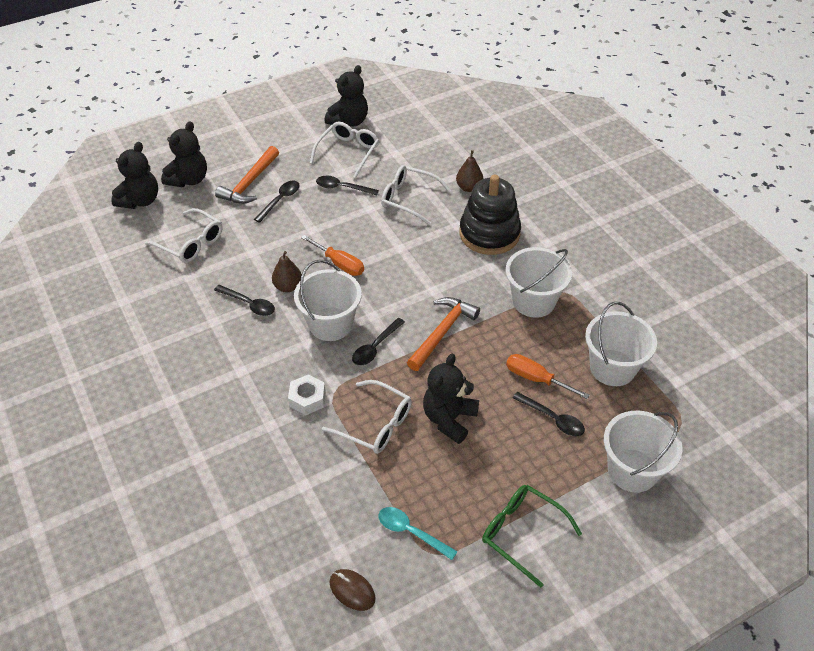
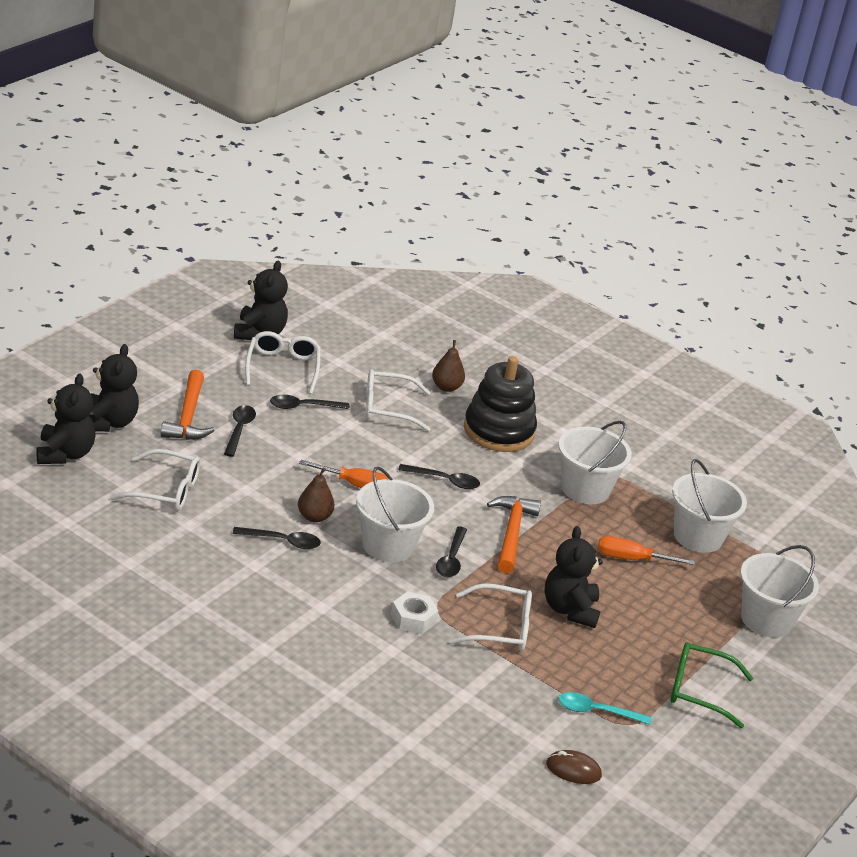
camera: 30 degrees left, 15 degrees down
black spoon [513,392,585,436] -> black spoon moved to [398,464,480,489]

